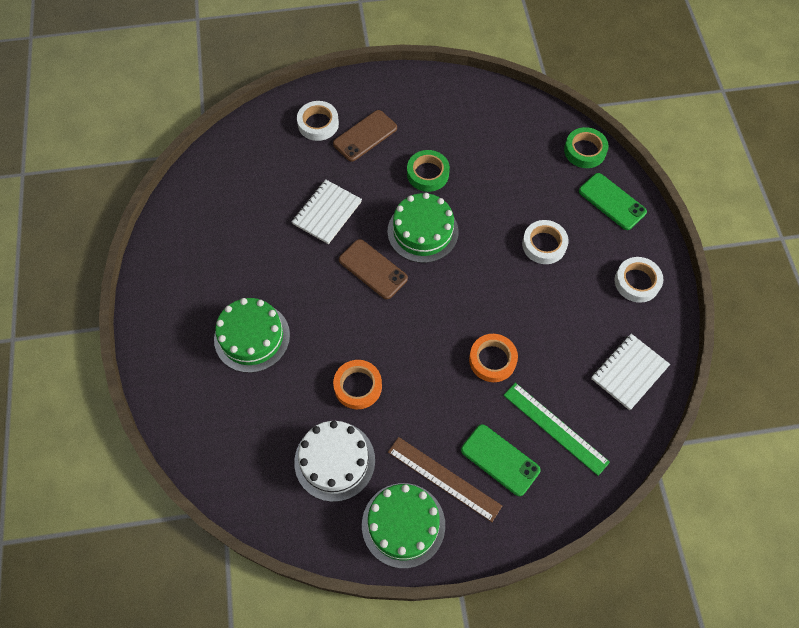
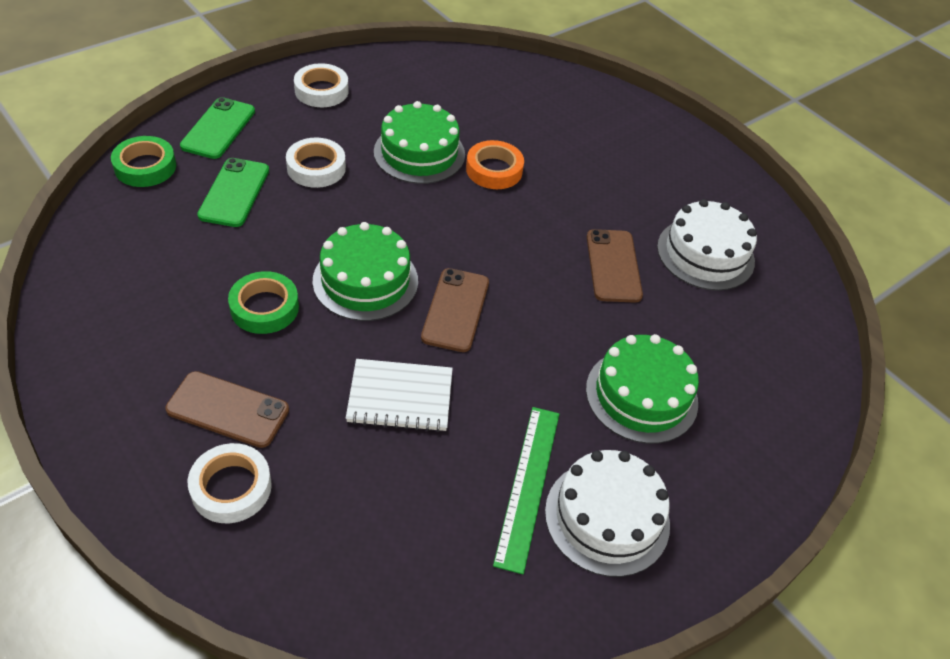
camera: 125 degrees left, 15 degrees down
orange tape [333,360,382,409] -> brown phone [587,229,643,303]
green cake [362,483,445,568] -> green cake moved to [374,101,465,184]
brown ruler [388,437,502,522] -> none
green phone [461,424,541,496] -> green phone moved to [197,158,269,227]
green ruler [503,383,610,476] -> green ruler moved to [493,407,559,574]
white notebook [591,334,670,410] -> none
none -> white cake [545,450,670,577]

